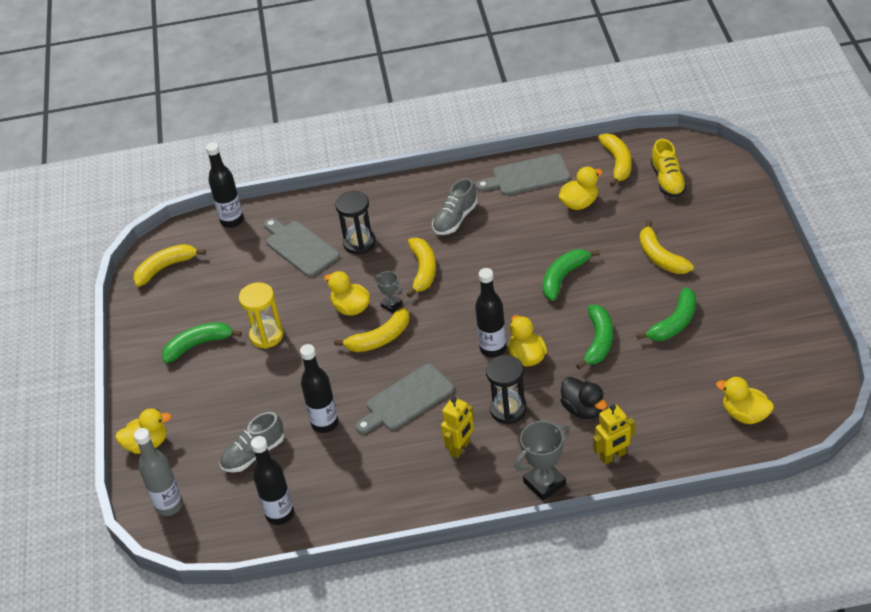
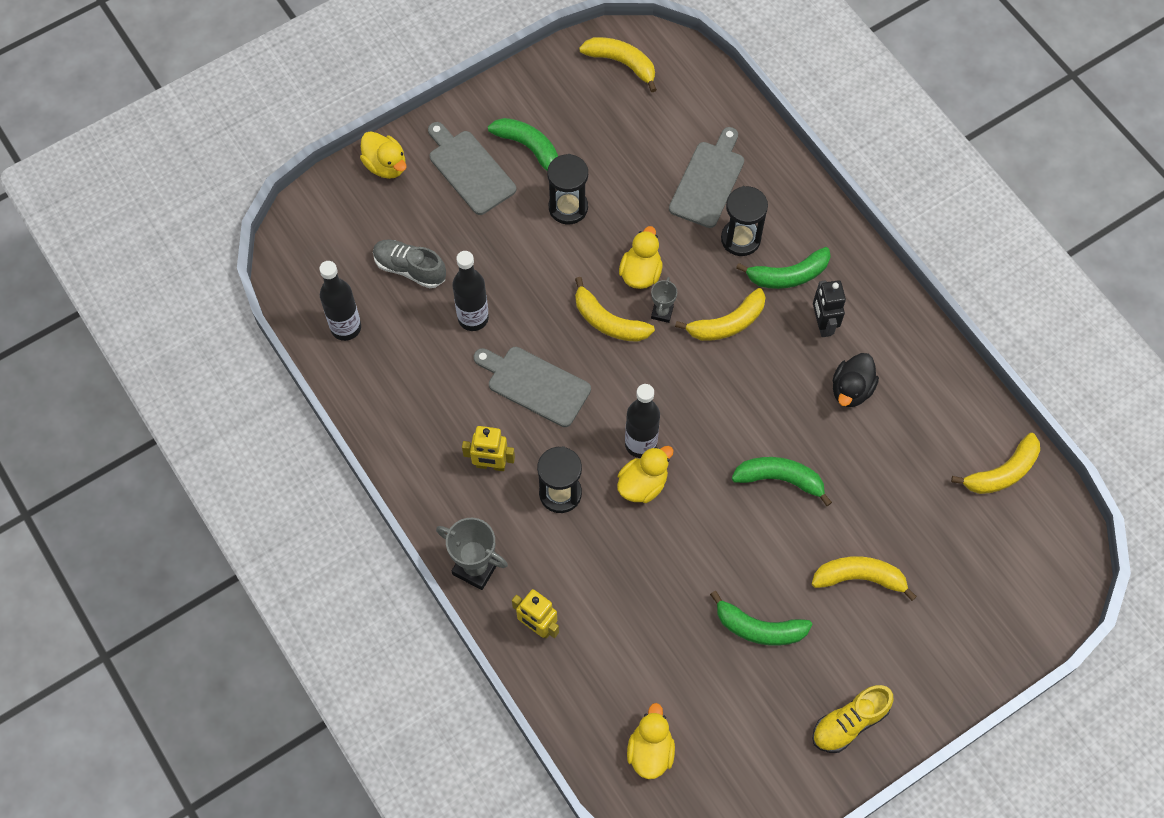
camera: 60 degrees right, 20 degrees up
grey bottle [134,428,183,516] -> none
black bottle [206,142,244,228] -> none
yellow hourglass [239,282,284,349] -> black hourglass [547,154,588,225]
grey shoe [432,178,478,235] -> black robot [813,280,846,337]
grey cutting board [476,154,570,195] -> grey cutting board moved to [428,122,517,215]
yellow duck [559,167,603,210] -> none
black duck [561,377,607,419] -> black duck moved to [833,353,879,407]
green banana [576,305,613,369] -> green banana moved to [736,247,831,289]
yellow banana [640,220,694,274] -> yellow banana turned 60 degrees clockwise [812,556,917,601]
yellow shoe [651,139,687,198] -> yellow shoe moved to [812,685,893,753]

